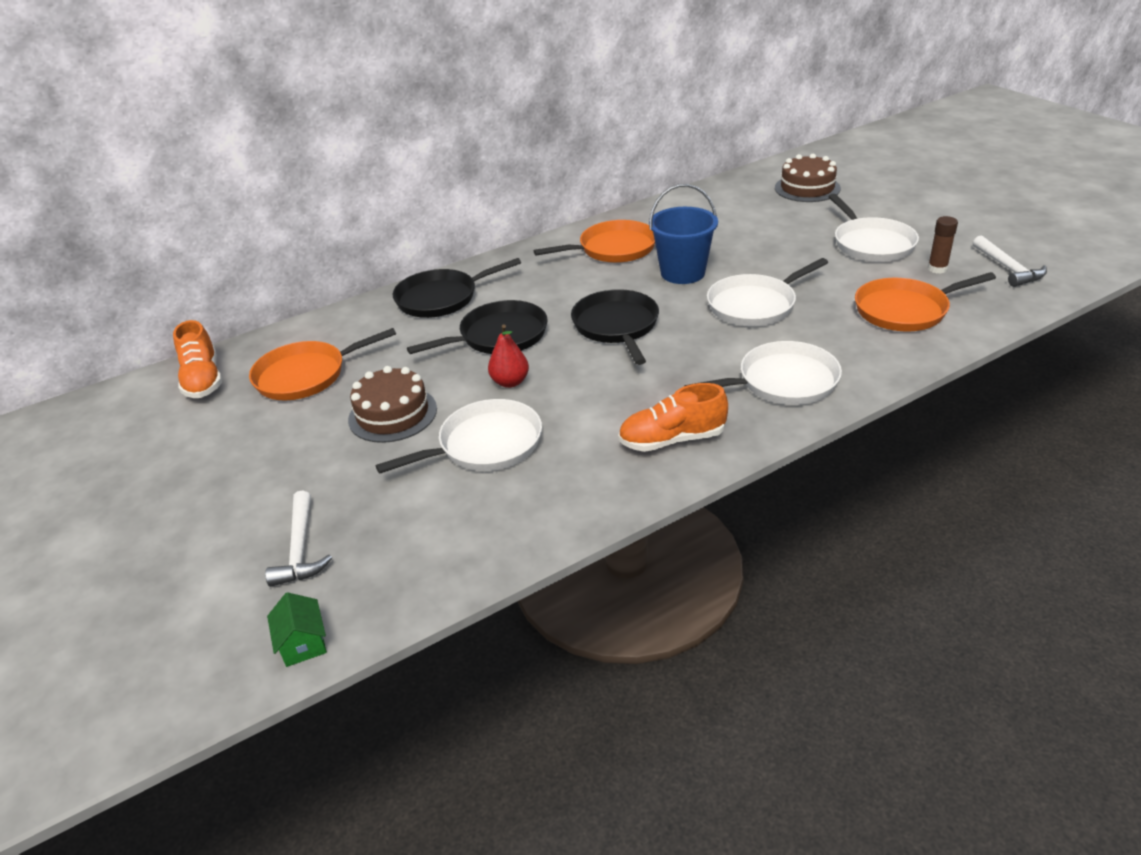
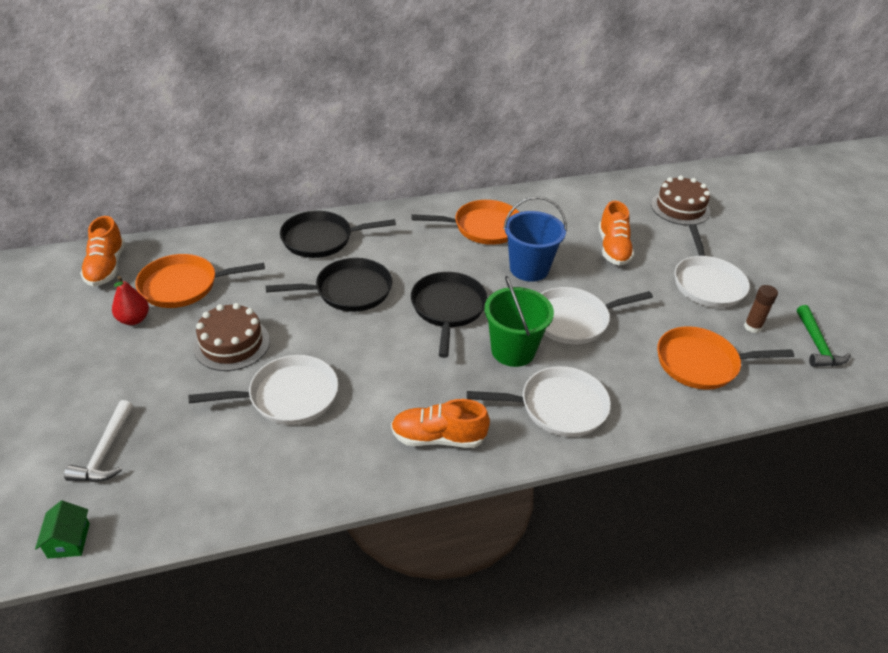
camera: 10 degrees right, 5 degrees up
red pear [488,325,529,388] -> red pear moved to [112,276,149,325]
white hammer [973,235,1047,287] -> green hammer [797,305,851,367]
none -> green bucket [484,276,554,367]
none -> orange shoe [599,201,634,266]

